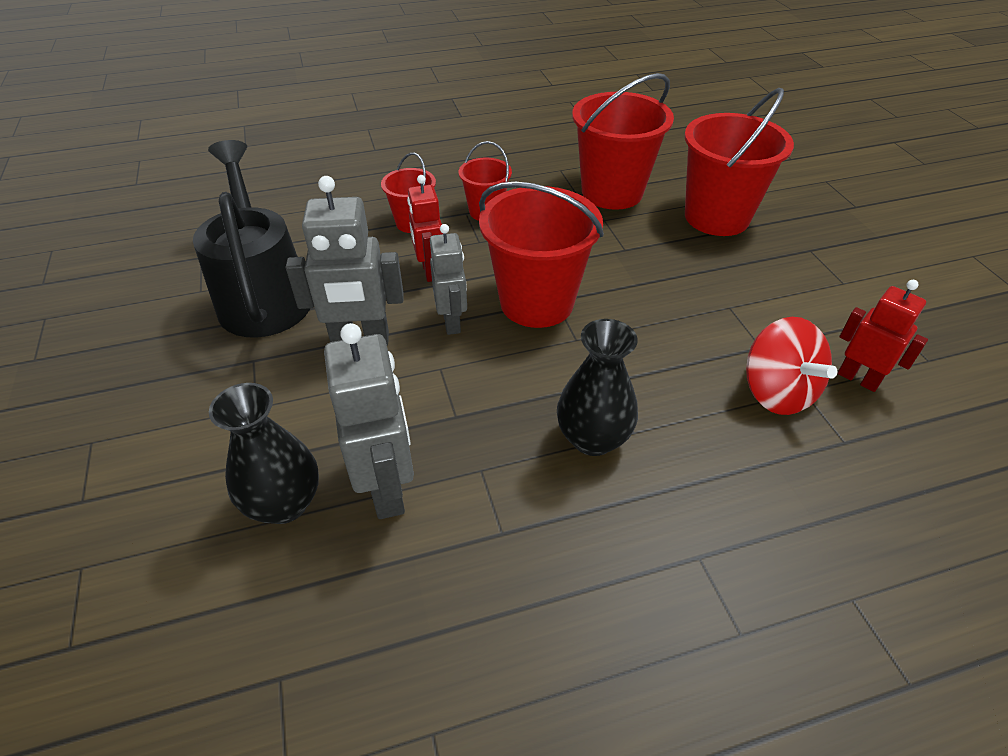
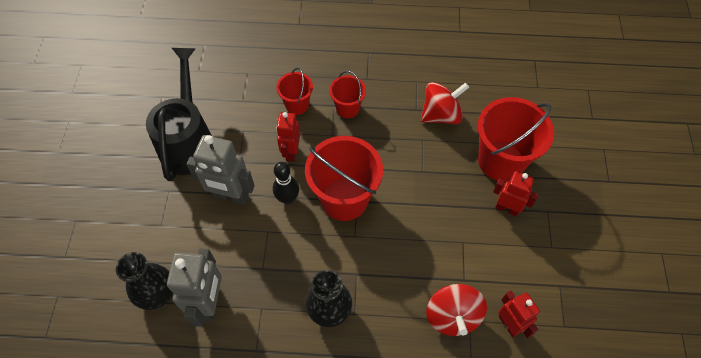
camera: 20 degrees right, 15 degrees up
grey robot [430,224,467,335] -> black bowling pin [273,162,299,204]
red bucket [572,73,674,210] -> red spinning top [421,82,469,124]
none -> red robot [493,171,538,216]

